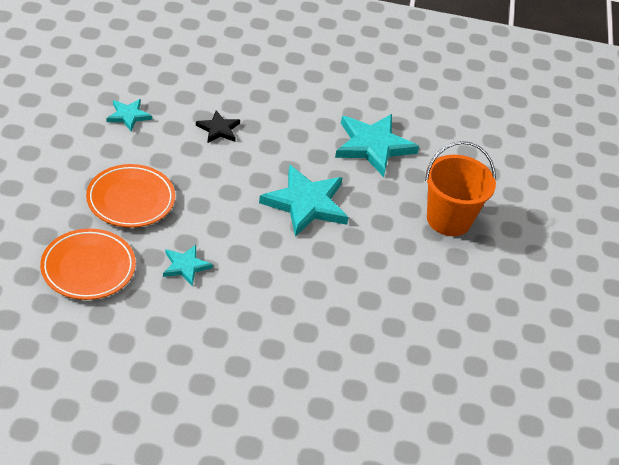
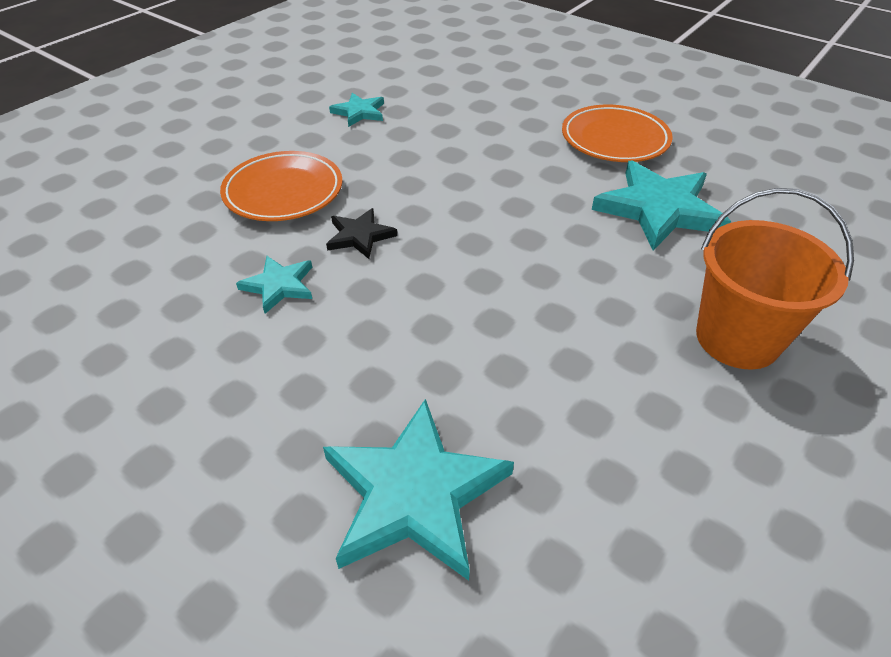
camera: 35 degrees right, 0 degrees up
orange plate [40,229,136,300] -> orange plate moved to [562,105,673,162]
black star [196,110,240,143] -> black star moved to [326,208,397,259]
turquoise star [259,165,349,237] -> turquoise star moved to [323,399,514,581]

